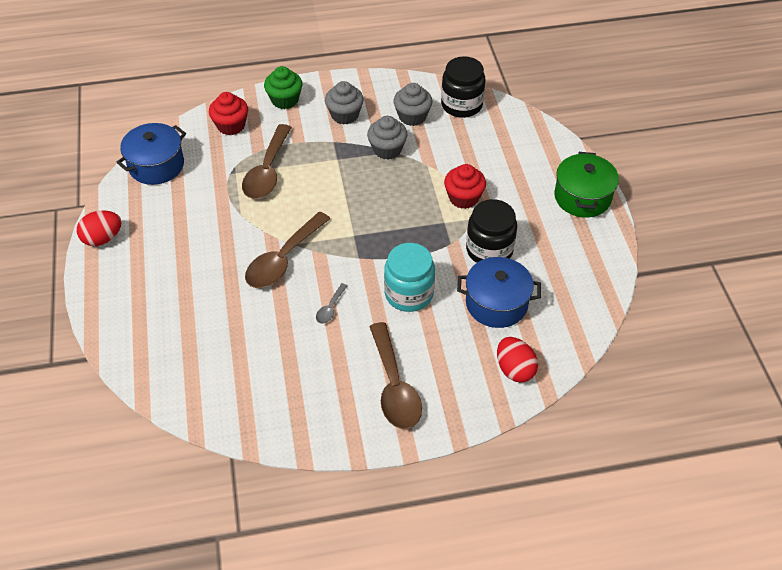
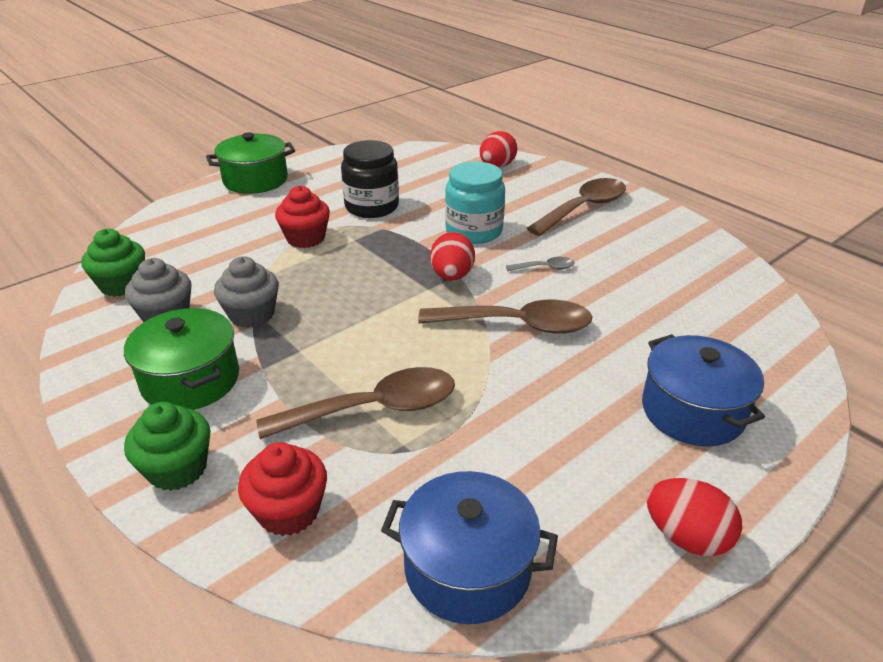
camera: 120 degrees left, 15 degrees down
grey cupcake [325,81,364,124] -> green pot [124,308,239,410]
black jar [441,56,485,118] -> green cupcake [81,229,145,297]
blue pot [457,257,541,328] -> blue pot moved to [642,334,765,446]
none -> red egg [430,232,475,281]

